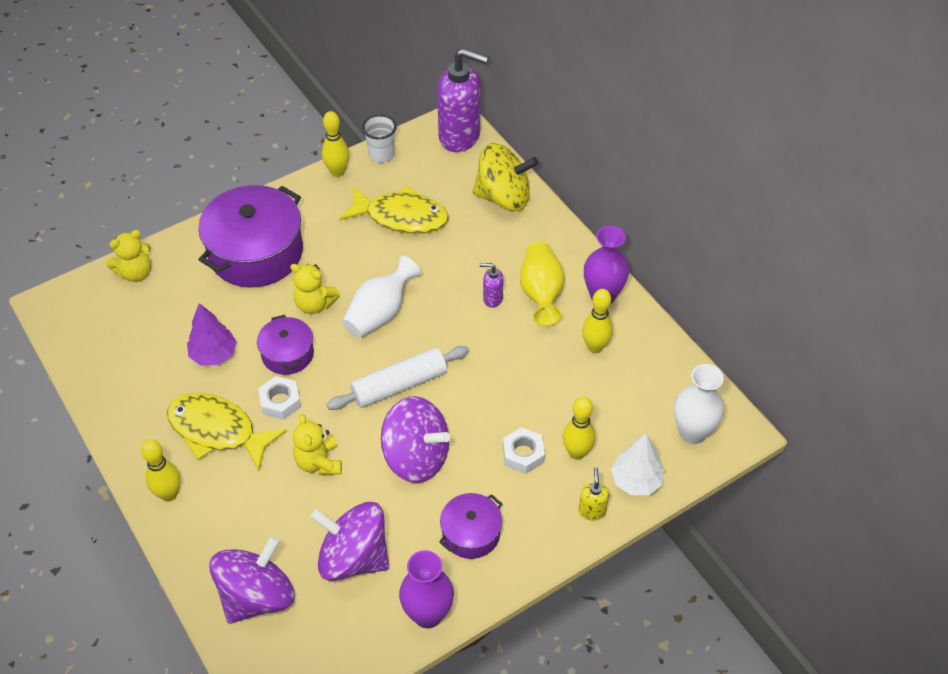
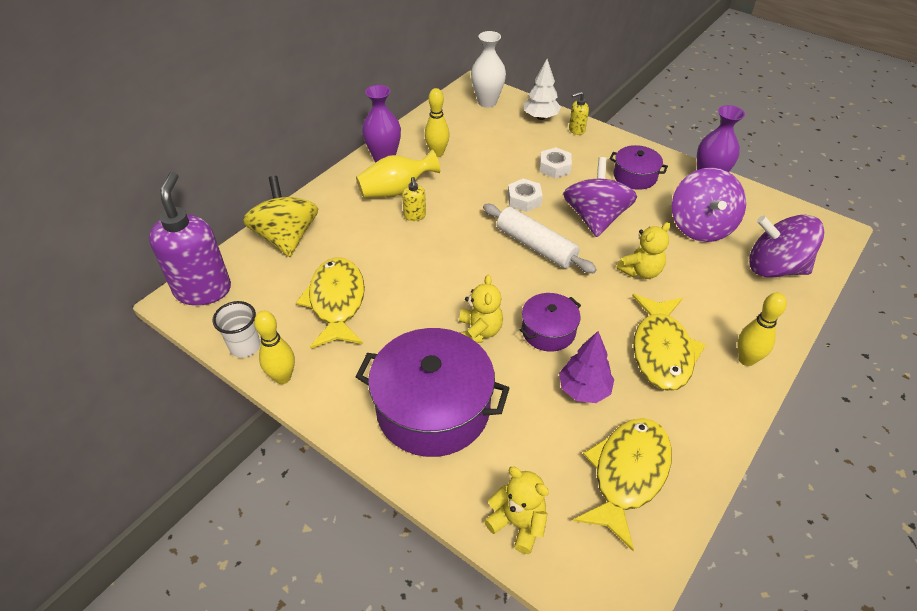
camera: 110 degrees left, 5 degrees down
white nut [258,376,301,420] -> white nut moved to [508,179,543,212]
white vase [342,256,421,338] -> none
purple soap dispenser [479,263,503,308] -> yellow soap dispenser [402,177,426,221]
yellow bowling pin [563,397,595,460] -> none
none -> yellow fish [573,418,672,551]

